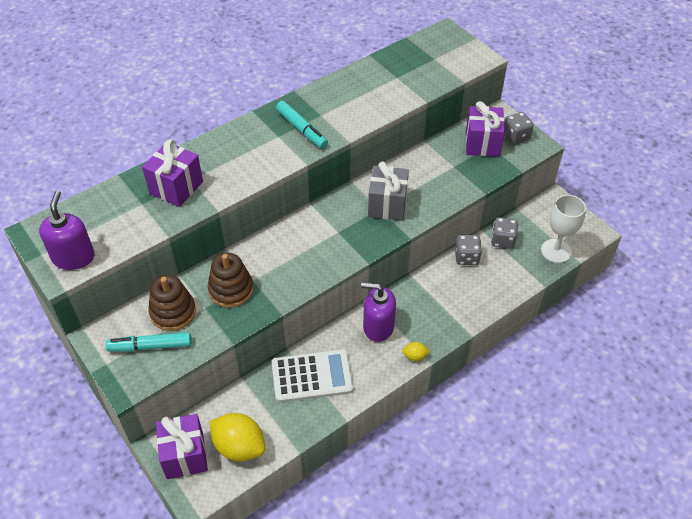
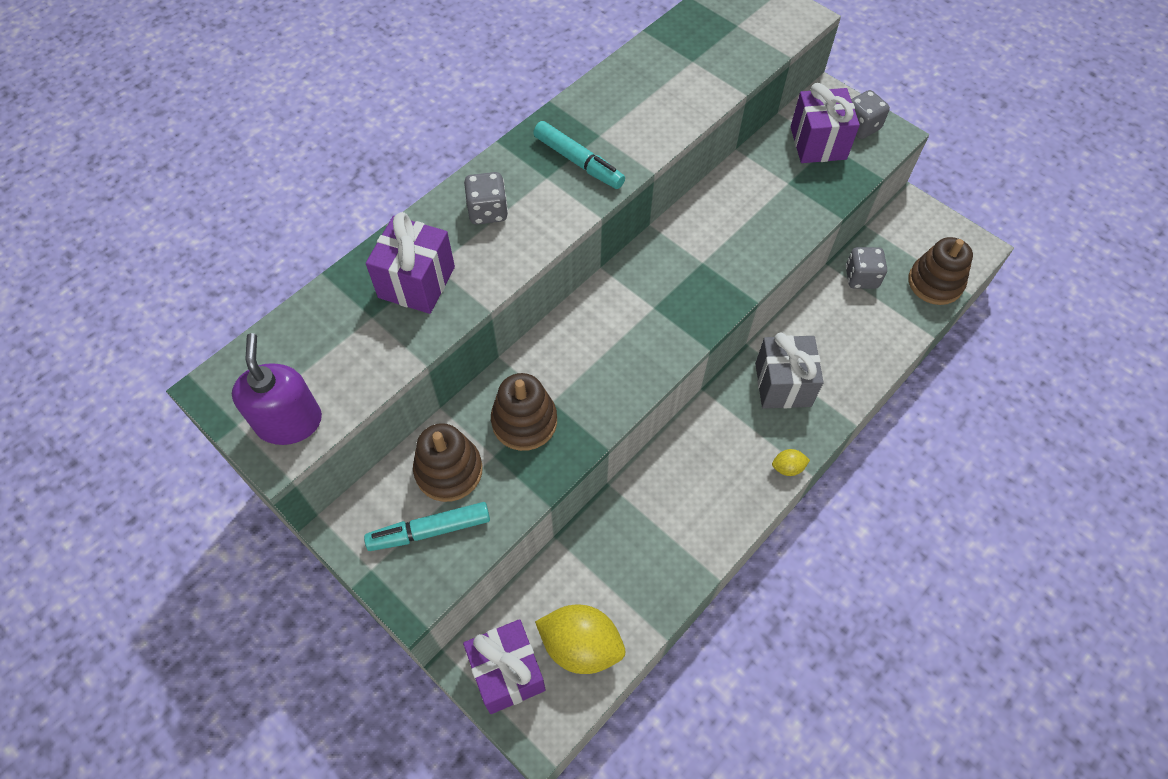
camera: 10 degrees left, 10 degrees up
white calculator [272,349,353,403] -> none
purple soap dispenser [361,283,396,342] -> none
grey gift [368,162,409,221] -> grey gift moved to [755,332,824,409]
grey dice [455,235,482,265] -> grey dice moved to [464,172,508,224]
white goblet [541,195,586,263] -> brown stacking toy [908,237,973,305]

